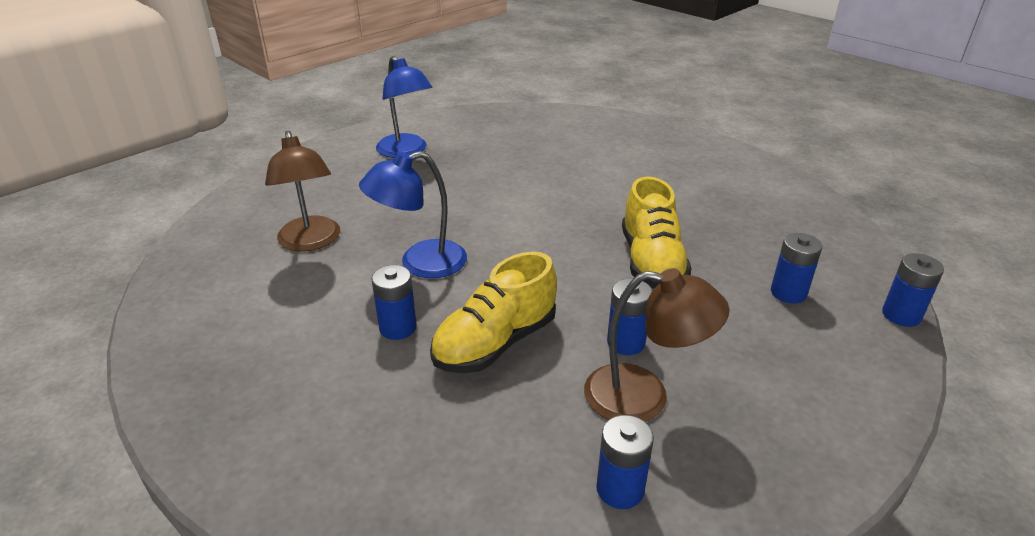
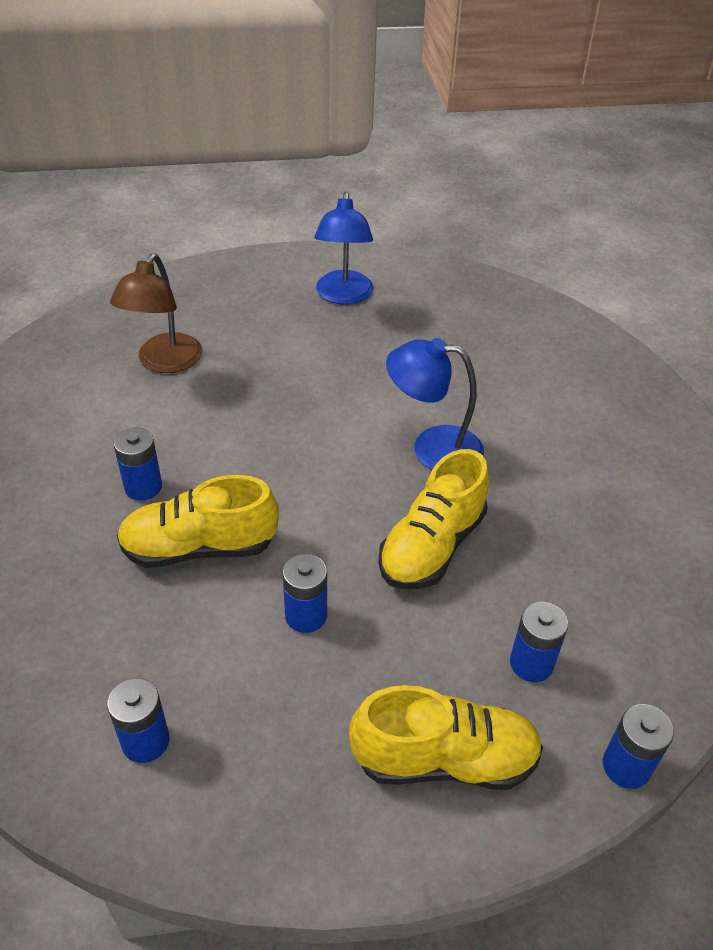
camera: 35 degrees right, 10 degrees up
blue lamp [359,151,467,278] -> blue lamp moved to [386,338,484,470]
brown lamp [584,268,730,422] -> none
none -> yellow shoe [349,685,543,790]

